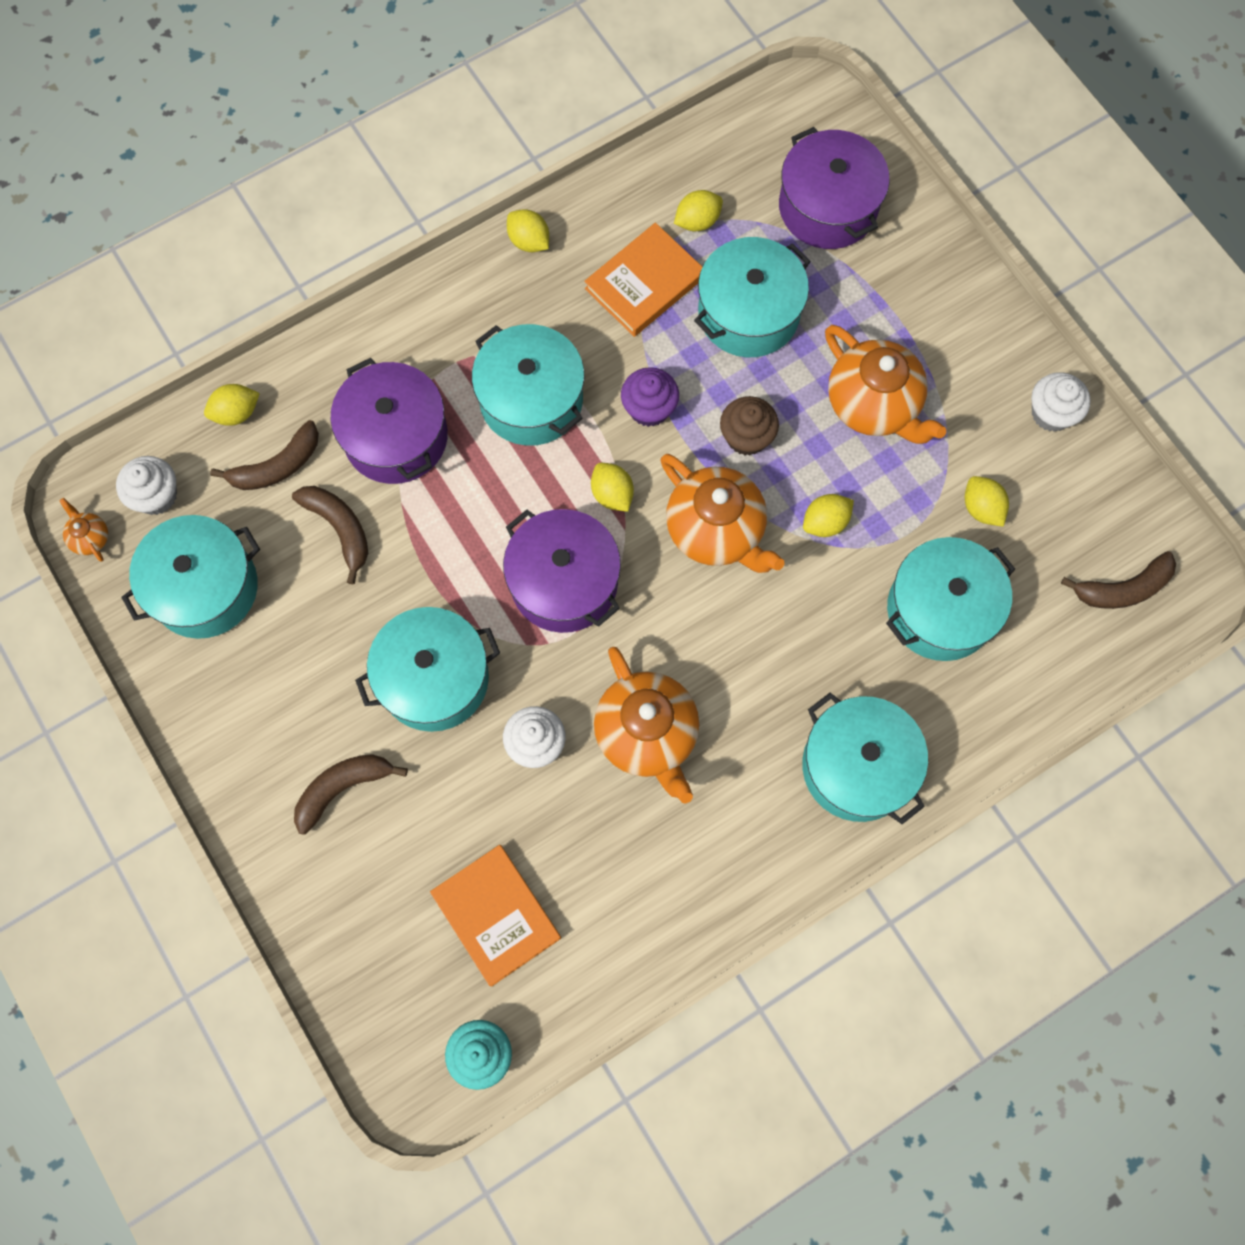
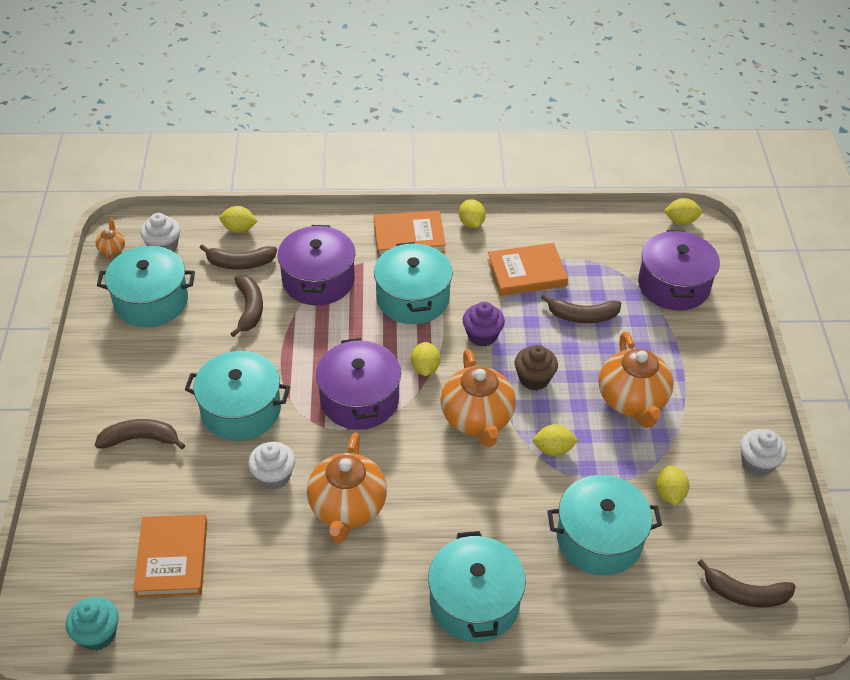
camera: 30 degrees right, 25 degrees down
yellow lemon [674,190,723,231] -> yellow lemon moved to [664,198,702,225]
turquoise pot [694,237,811,357] -> brown banana [541,294,621,323]
none -> orange book [374,210,446,257]

